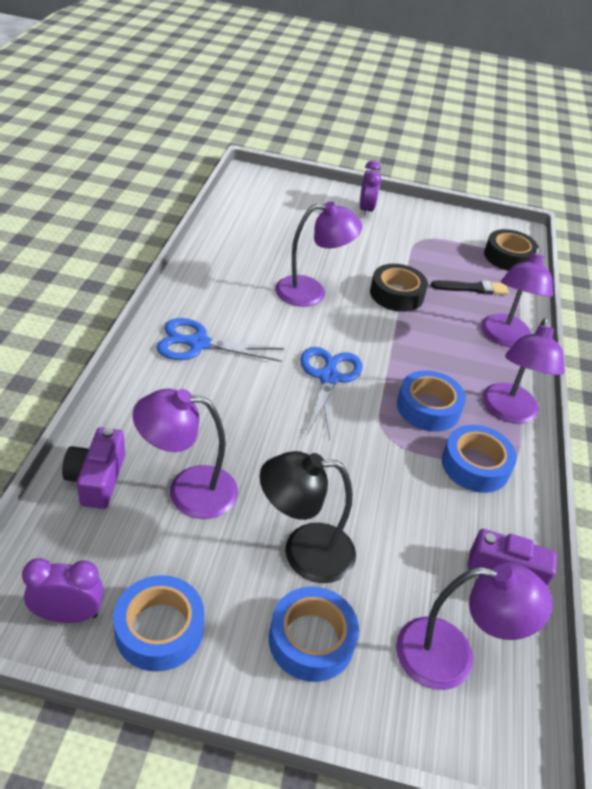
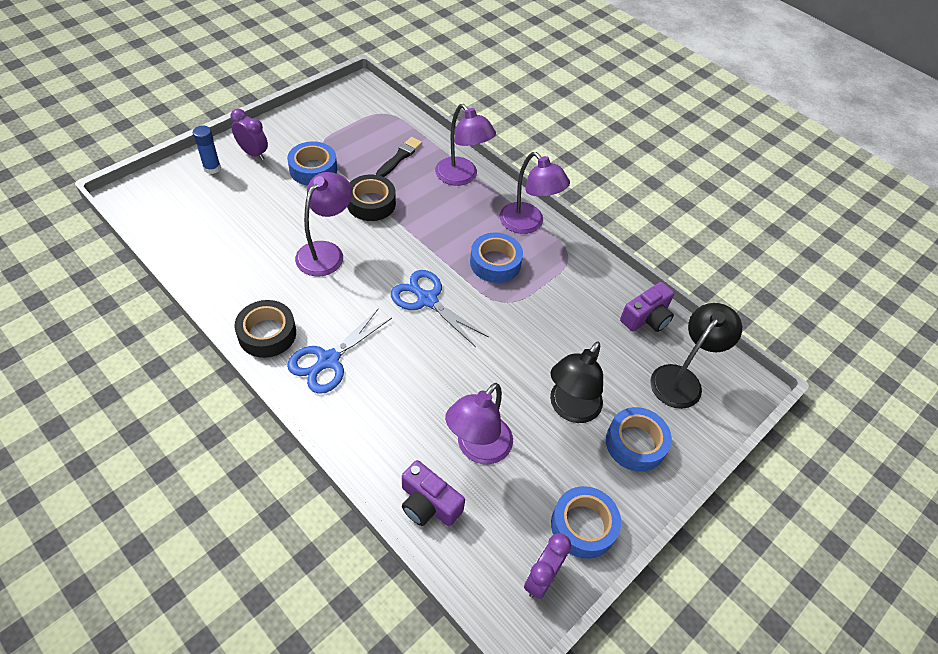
camera: 55 degrees left, 10 degrees up
purple lamp [396,562,552,690] -> black lamp [650,303,742,409]
blue tape [442,425,517,493] -> blue tape moved to [287,141,337,186]
black tape [484,229,539,271] -> black tape moved to [235,300,296,358]
none -> blue glue stick [193,126,221,174]

